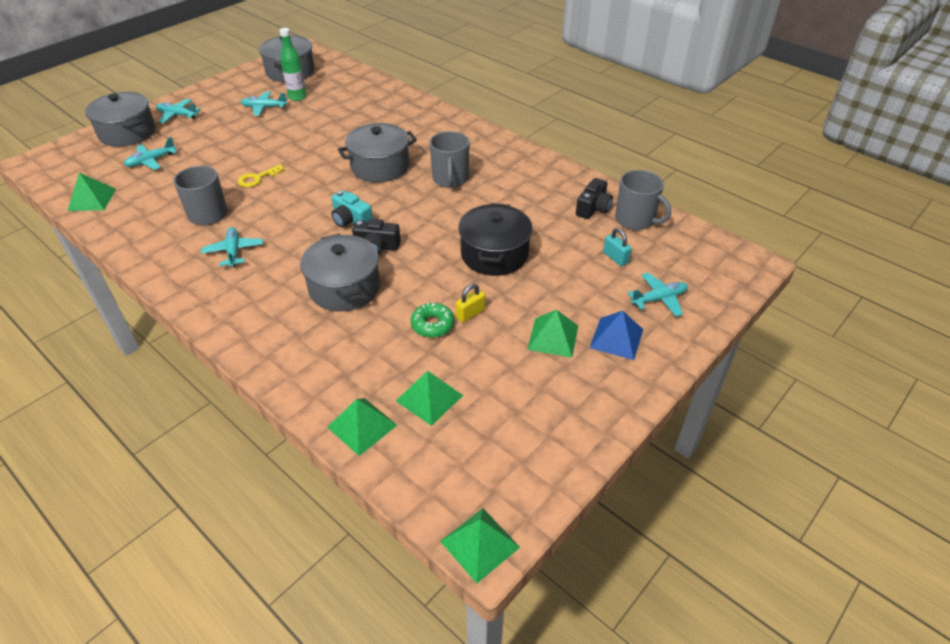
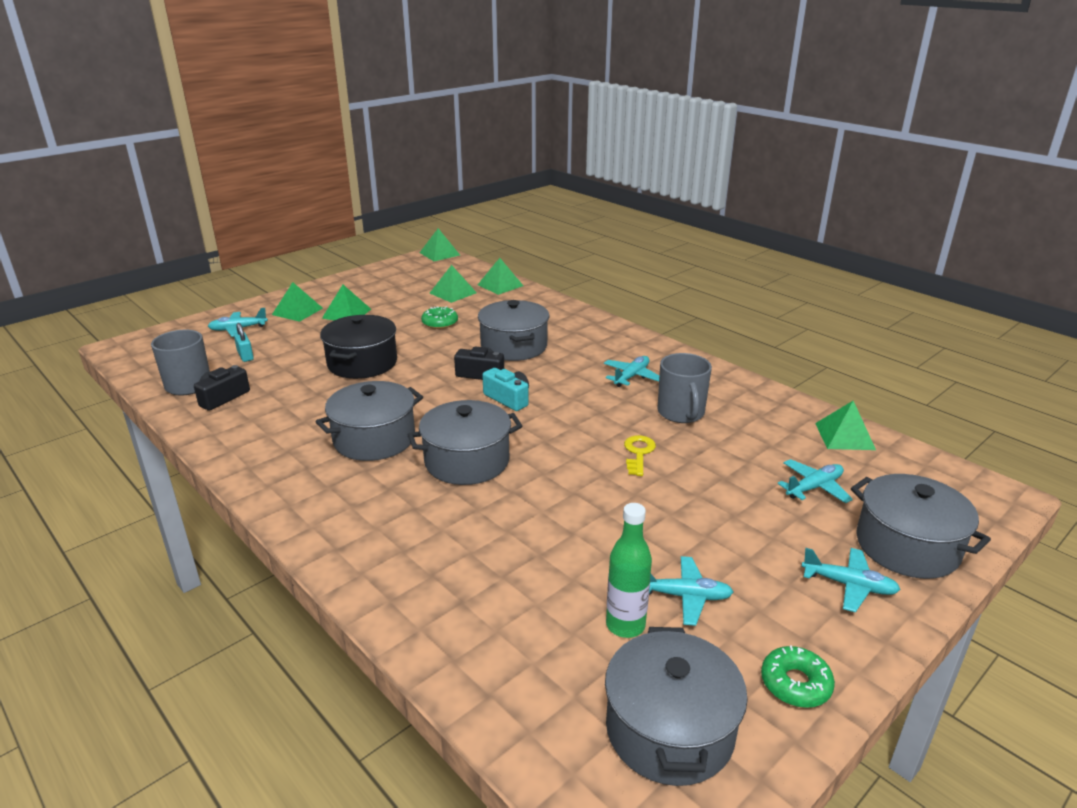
camera: 175 degrees left, 15 degrees down
turquoise plane [201,227,263,267] -> turquoise plane turned 135 degrees counterclockwise [604,356,659,387]
yellow key [238,164,285,187] -> yellow key turned 45 degrees counterclockwise [624,435,656,476]
grey mug [430,131,469,188] -> grey pot [315,381,423,461]
yellow padlock [455,284,485,322] -> none
blue pyramid [590,311,643,360] -> green pyramid [272,282,323,322]
none -> green donut [761,645,835,708]

